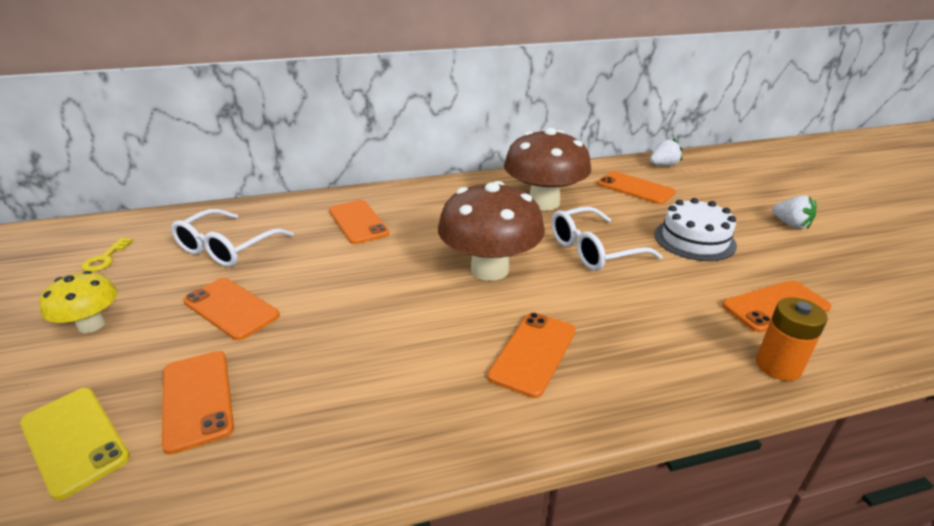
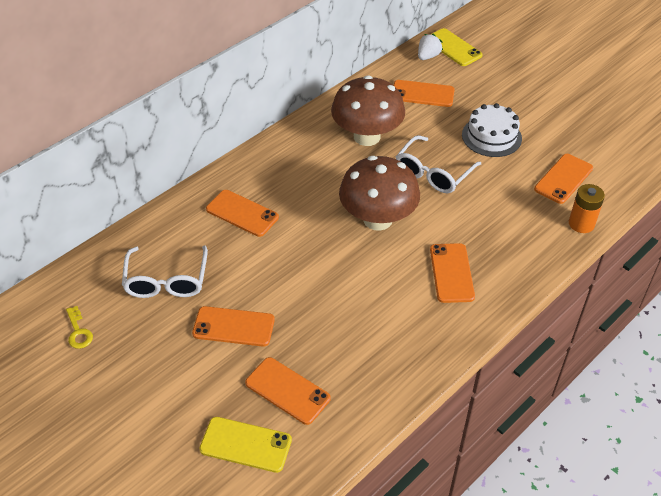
camera: 30 degrees left, 15 degrees up
yellow mushroom [39,271,118,333] -> none
white strawberry [772,195,816,229] -> none
none -> yellow phone [430,28,483,66]

